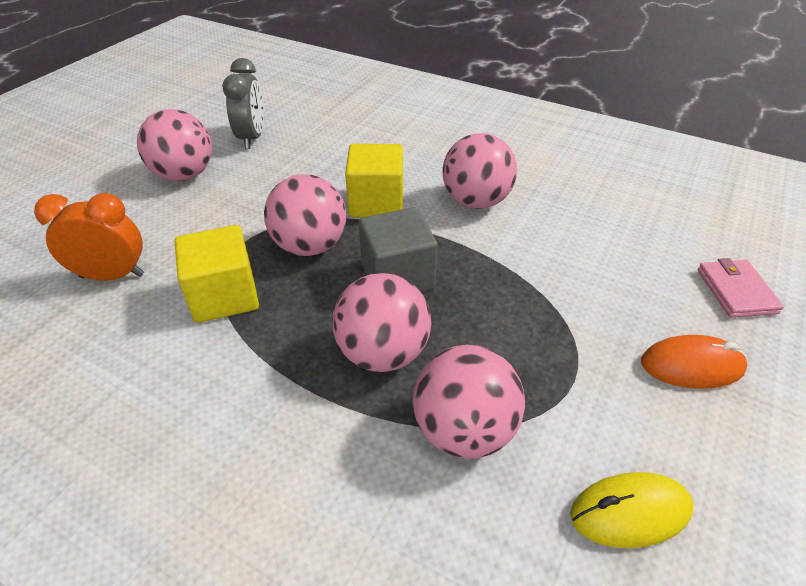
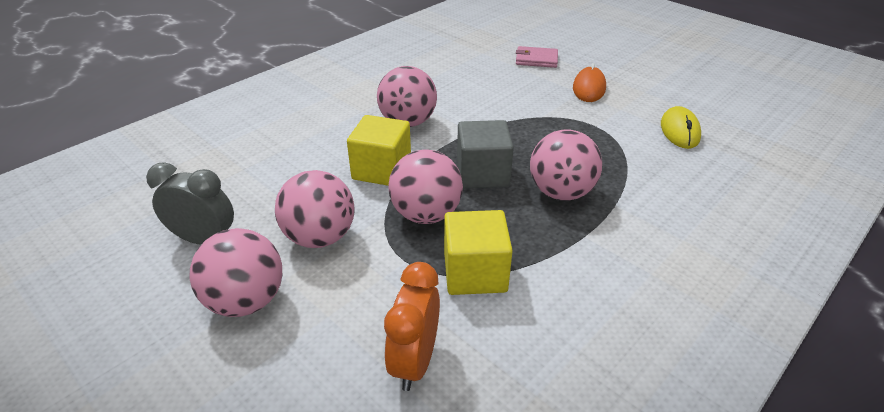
camera: 75 degrees left, 5 degrees down
pink ball [413,345,525,459] -> pink ball moved to [275,170,355,248]

